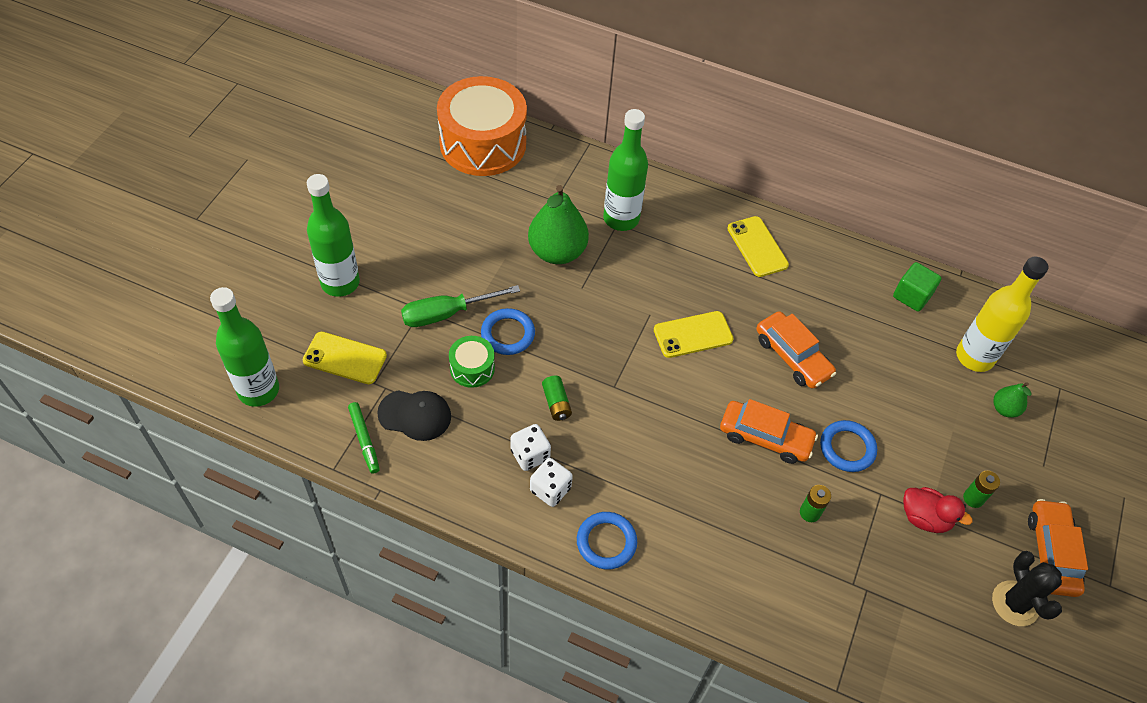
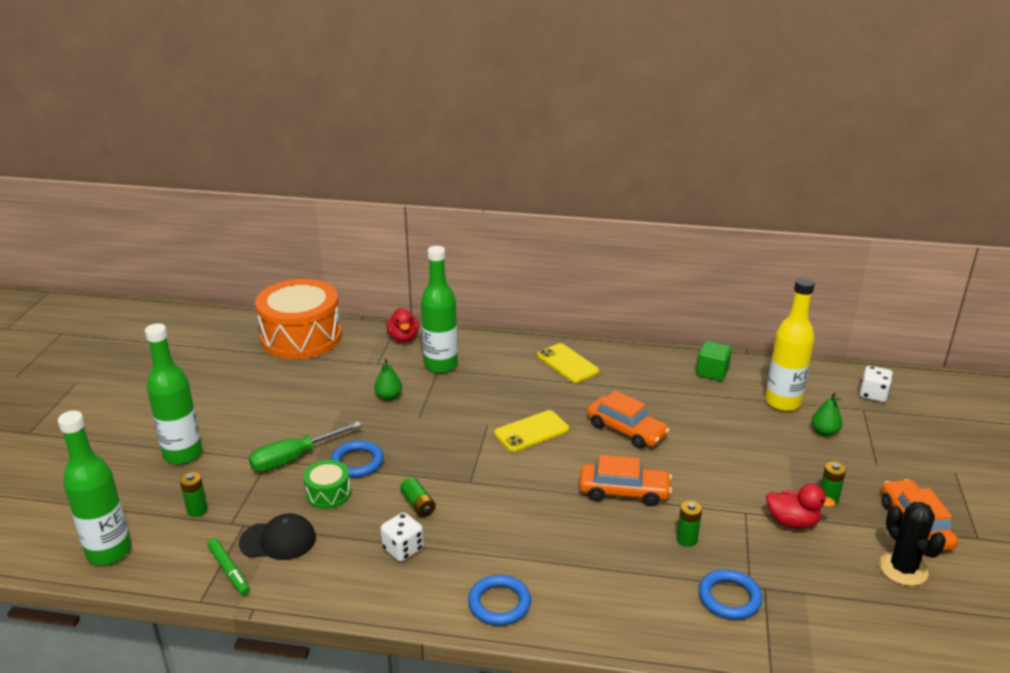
camera: 10 degrees left, 25 degrees down
yellow phone [302,332,387,384] -> green battery [180,472,208,517]
green pear [528,185,589,264] -> green pear [374,358,402,401], size x0.49
white dice [530,458,573,507] -> white dice moved to [860,366,893,402]
blue ring [820,420,877,472] -> blue ring moved to [699,569,763,620]
none -> red duck [386,308,419,342]

